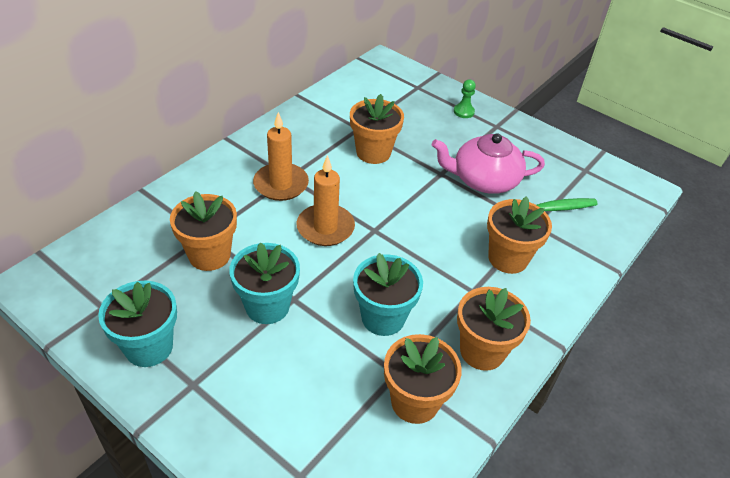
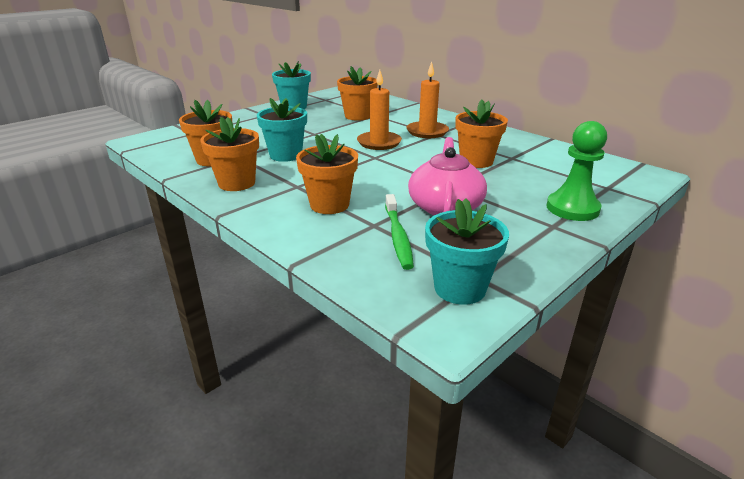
camera: 100 degrees right, 15 degrees down
turquoise flower pot [229,242,300,324] -> turquoise flower pot moved to [425,198,509,305]
green pawn [454,79,476,118] -> green pawn [547,121,607,221], size x1.95

